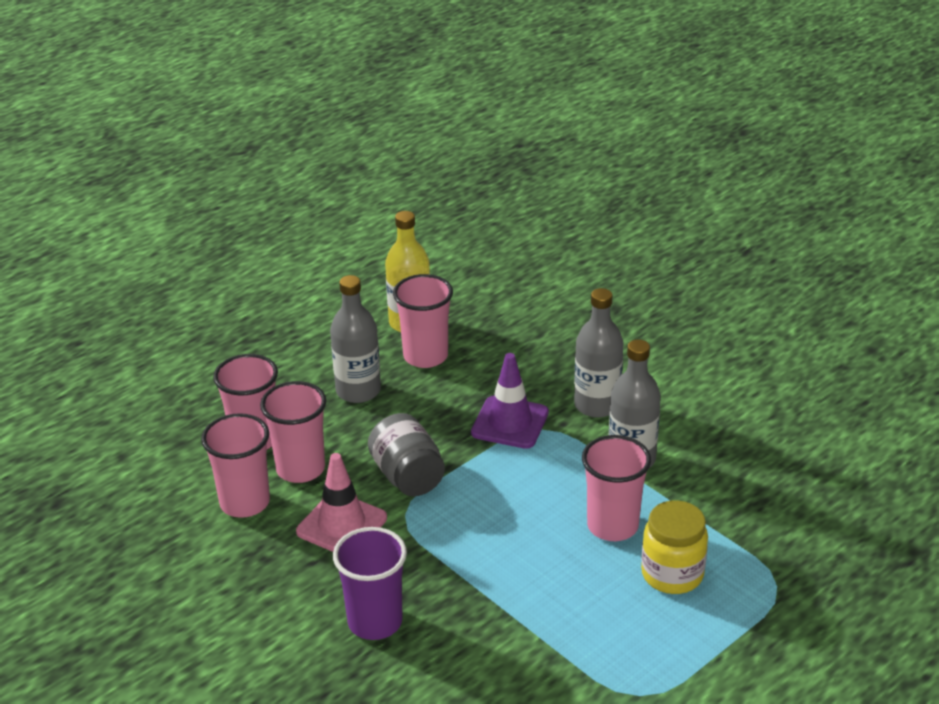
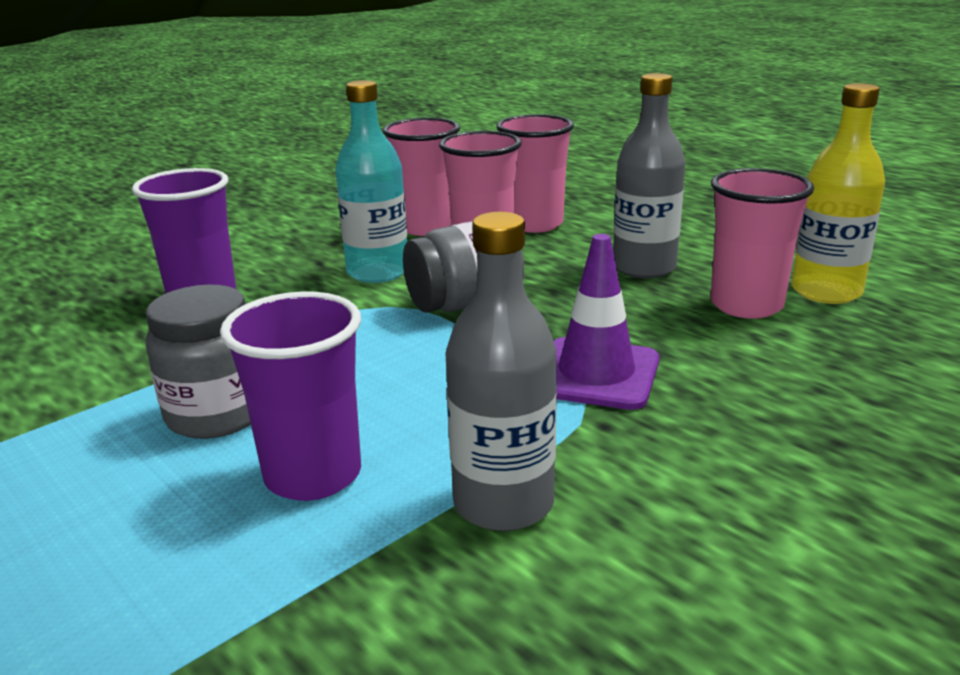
camera: 90 degrees right, 10 degrees down
pink traffic cone [296,453,387,552] -> turquoise bottle [335,80,407,283]
grey bottle [574,288,624,418] -> none
pink cup [582,435,651,541] -> purple cup [220,292,361,501]
yellow jar [641,500,708,594] -> none
none -> grey jar [146,285,251,439]

